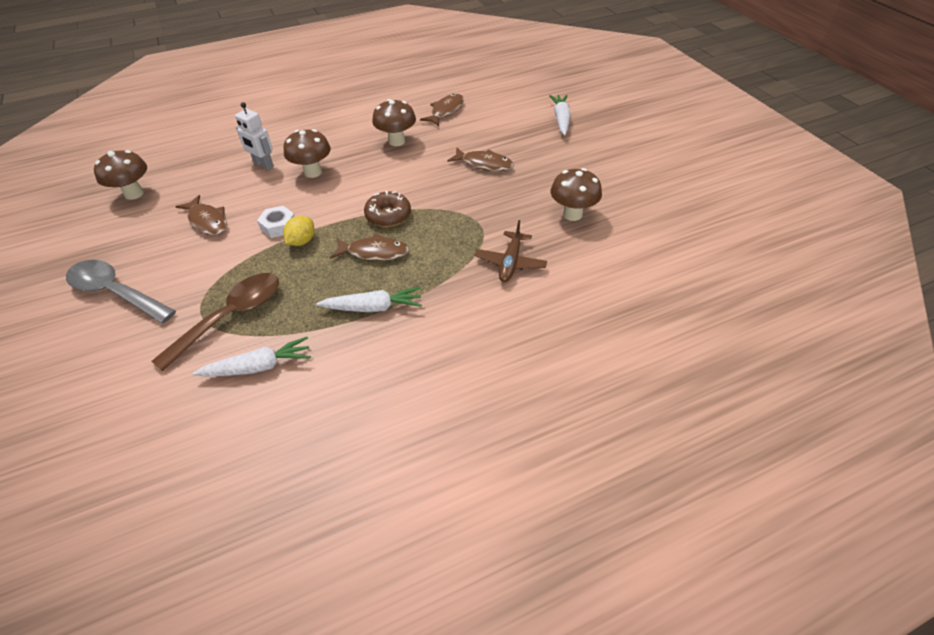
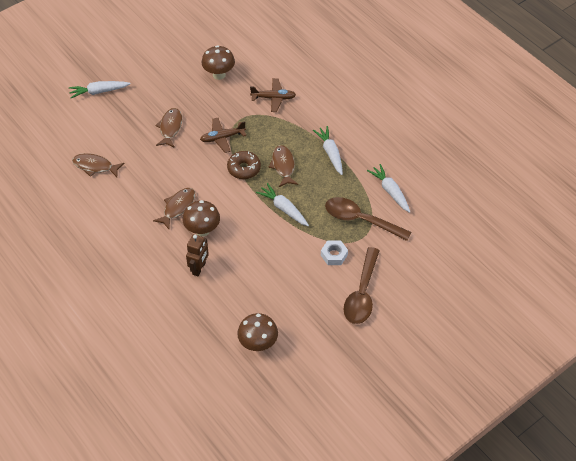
camera: 105 degrees left, 5 degrees up
grey spoon [66,260,176,324] -> brown spoon [344,247,380,324]
brown fish [175,195,227,235] -> brown fish moved to [153,188,195,229]
white robot [235,102,274,170] -> brown robot [186,234,209,276]
white nut [257,206,295,238] -> white nut moved to [321,240,348,265]
yellow lemon [283,216,314,246] -> white carrot [256,183,309,226]
brown mushroom [372,99,416,146] -> none
none -> brown plane [200,118,246,153]

